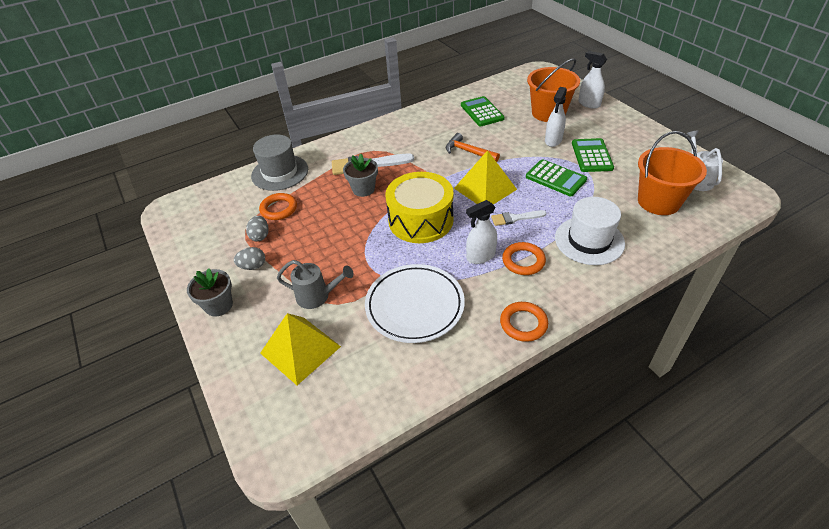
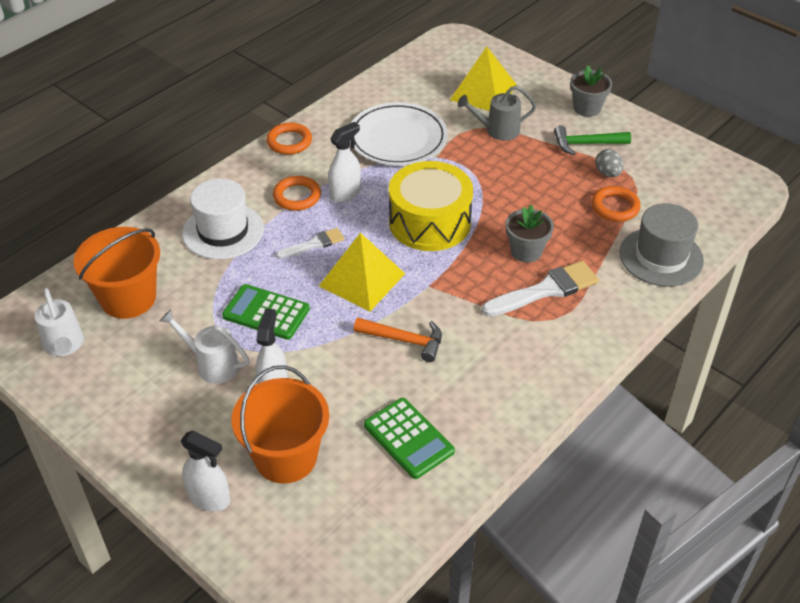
camera: 160 degrees right, 0 degrees up
grey egg [234,247,265,270] -> green hammer [554,125,631,155]
green calculator [572,138,614,172] -> white watering can [160,310,249,384]

